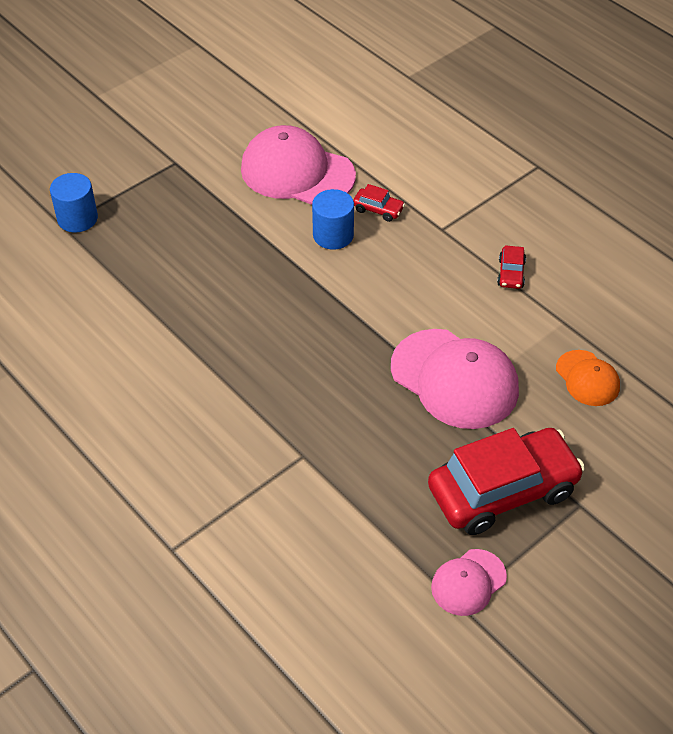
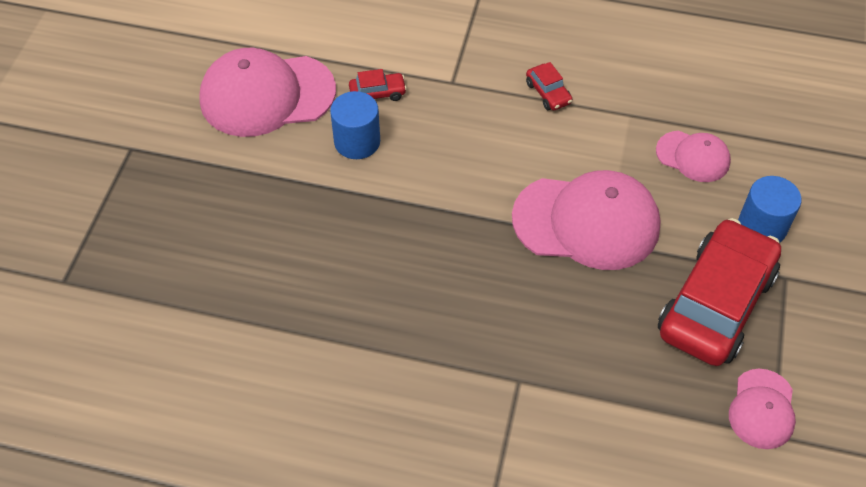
camera: 35 degrees left, 5 degrees up
blue cylinder [50,173,98,233] -> blue cylinder moved to [738,176,801,242]
orange cap [556,350,620,406] -> pink cap [656,131,731,182]

